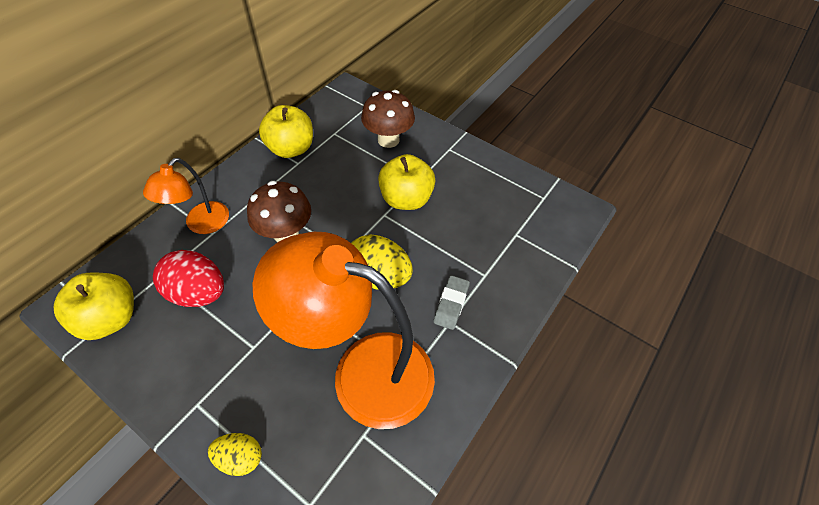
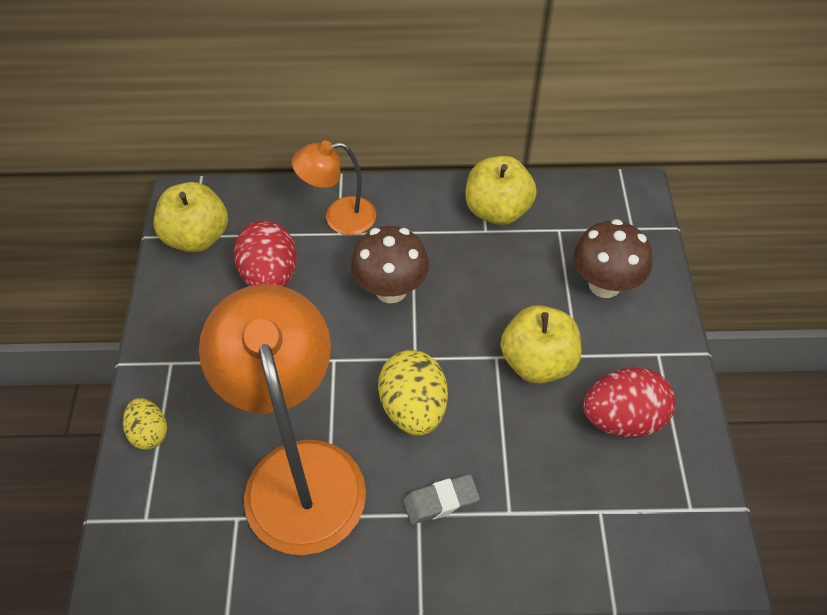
camera: 55 degrees right, 0 degrees up
none -> red egg [583,367,675,438]

